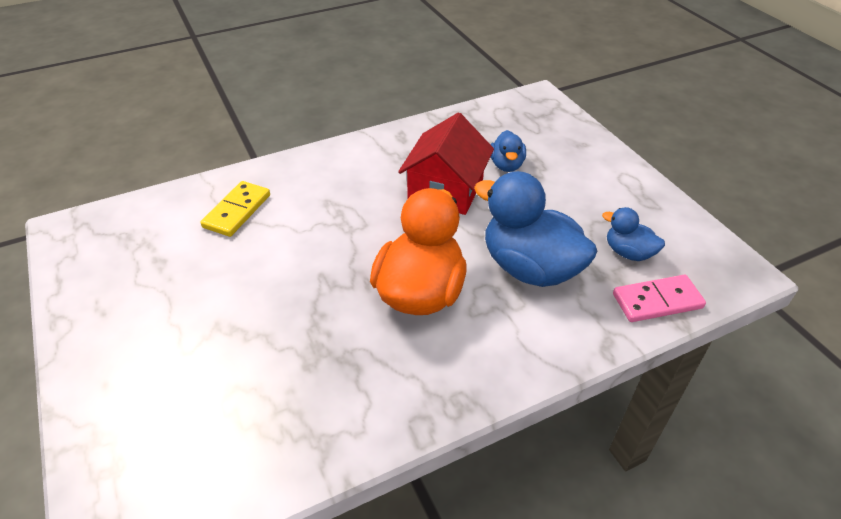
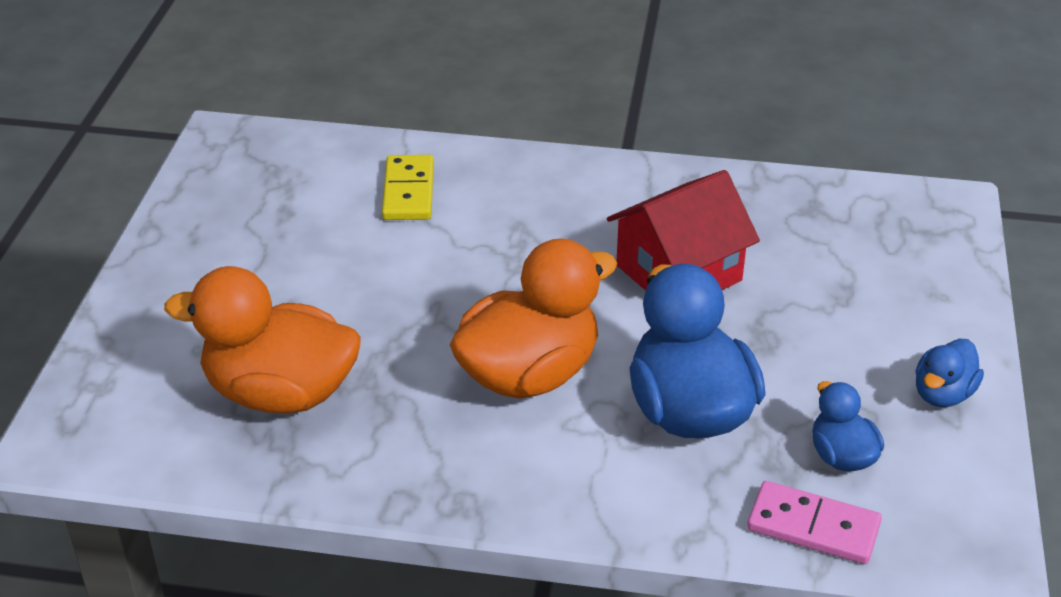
camera: 35 degrees right, 5 degrees down
yellow domino [200,181,270,237] -> yellow domino turned 60 degrees counterclockwise [382,155,434,220]
blue duck [491,130,526,172] -> blue duck moved to [916,339,984,407]
none -> orange duck [164,266,361,414]

